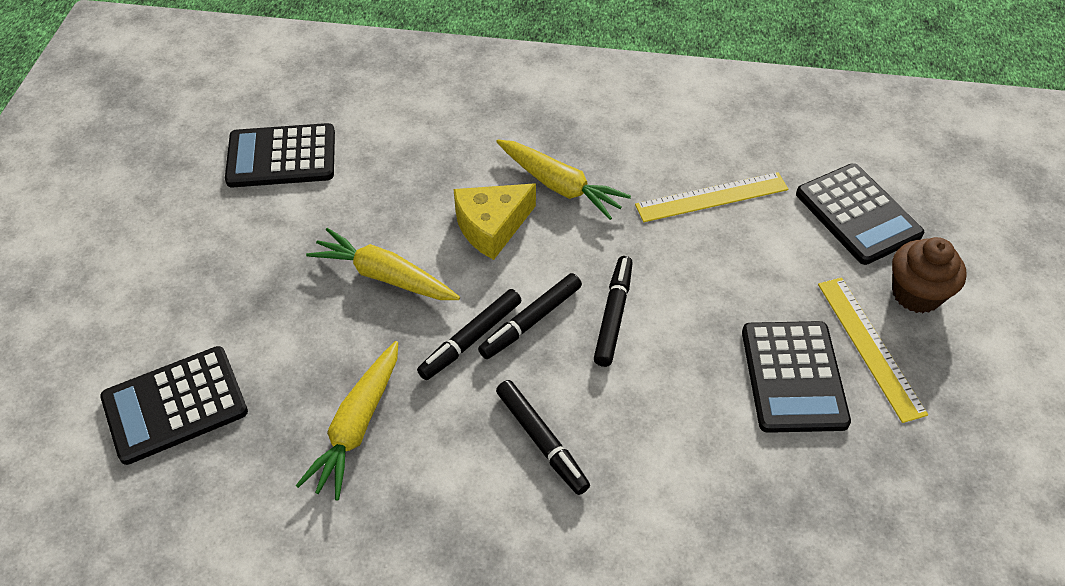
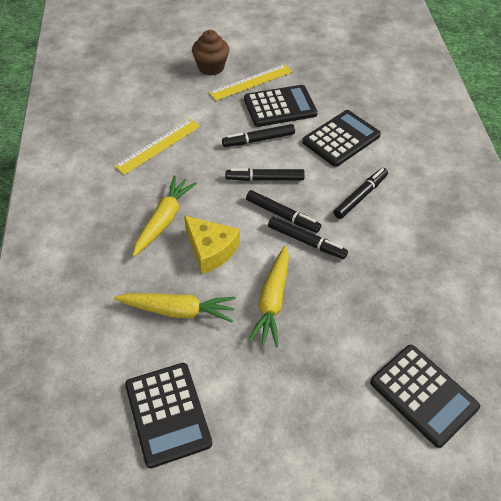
camera: 105 degrees left, 0 degrees up
yellow carrot [296,341,398,501] -> yellow carrot moved to [114,293,236,322]
yellow ruler [635,172,788,222] -> yellow ruler turned 75 degrees clockwise [114,119,200,175]
black calculator [796,163,924,265] -> black calculator moved to [302,110,381,167]
none -> black marker [222,124,295,147]

